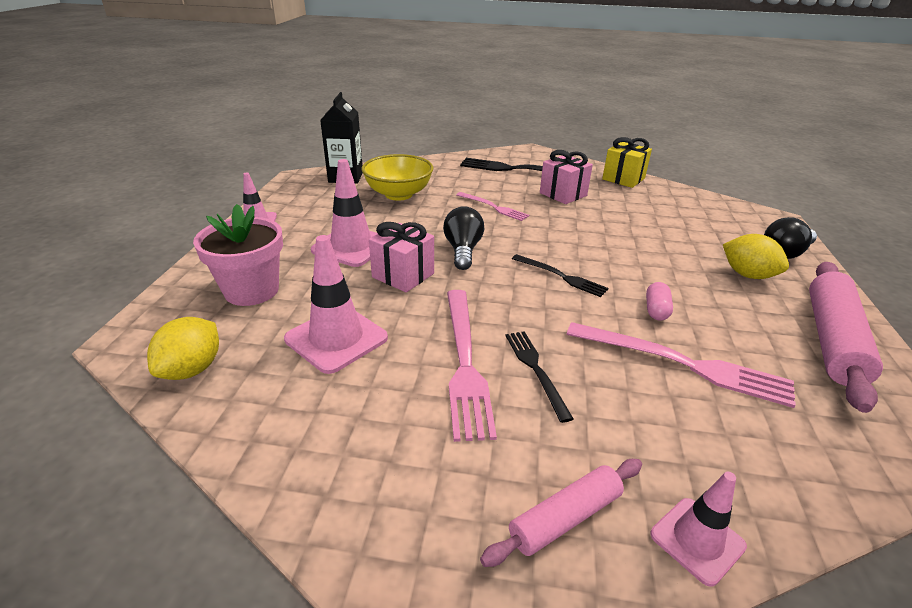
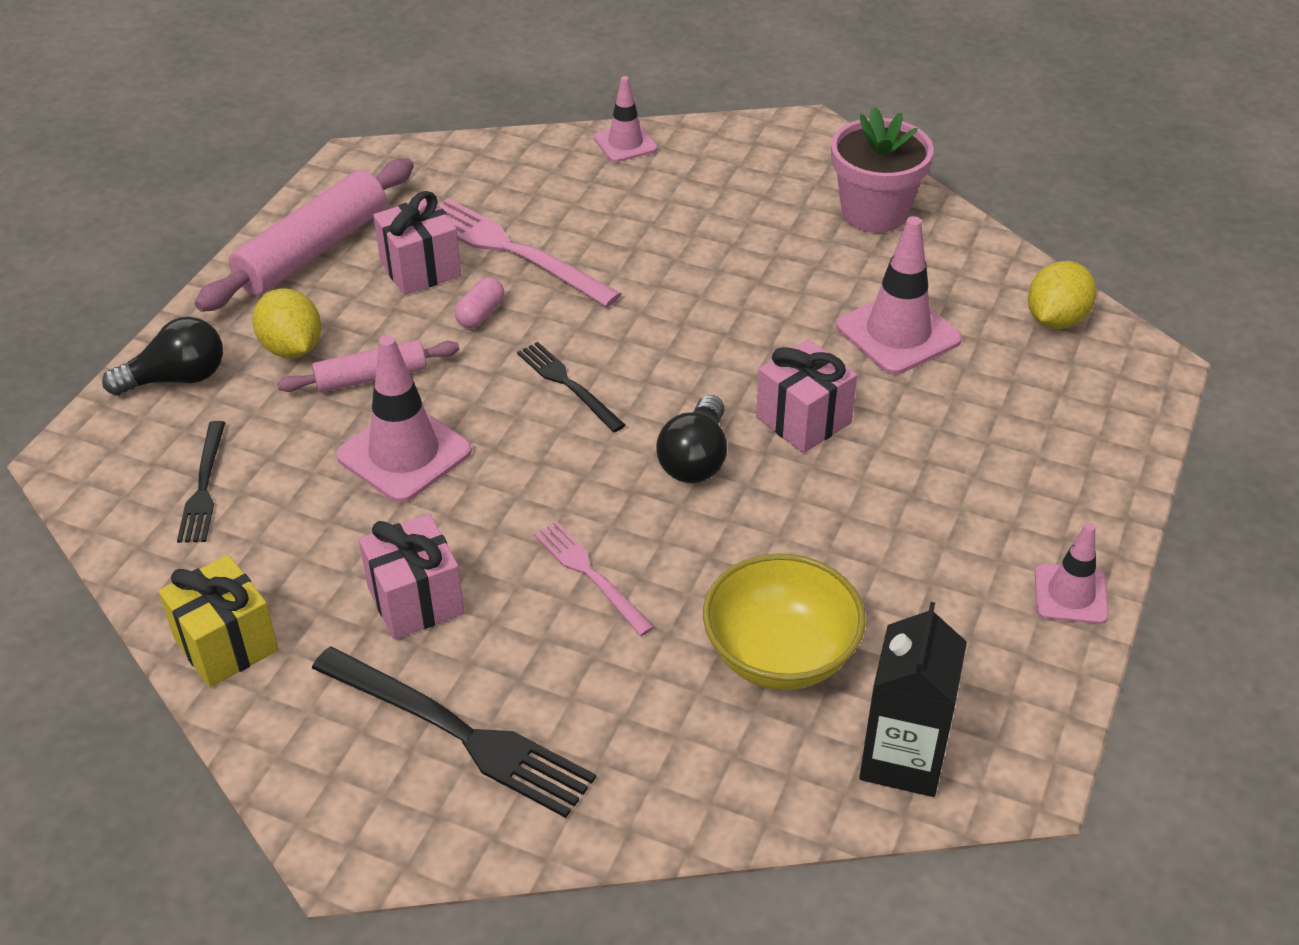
camera: 165 degrees left, 10 degrees up
pink flower pot [193,204,283,306] -> pink flower pot moved to [831,106,934,233]
pink traffic cone [311,159,378,267] -> pink traffic cone moved to [336,335,472,503]
pink fork [447,290,497,442] -> none
pink rolling pin [480,459,642,567] -> pink rolling pin moved to [277,340,459,393]
black fork [506,331,574,423] -> black fork moved to [177,421,225,543]
none -> pink gift [373,191,462,295]

